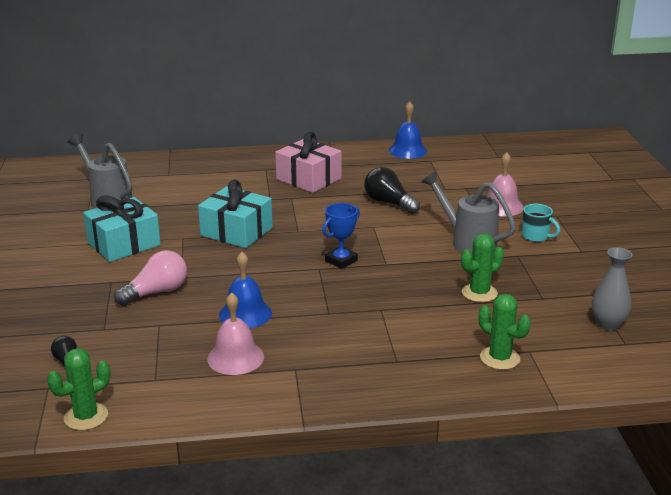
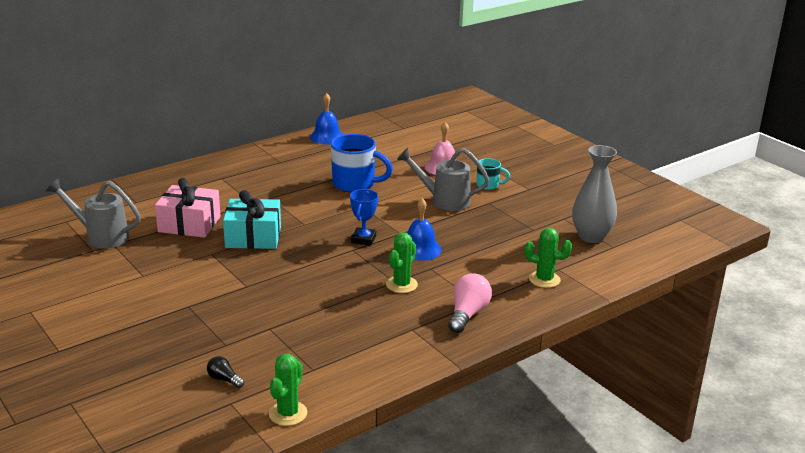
camera: 30 degrees left, 0 degrees up
turquoise gift [83,195,161,262] -> none
pink light bulb [114,250,187,306] -> pink light bulb moved to [448,273,492,333]
pink bell [207,292,264,375] -> none
blue bell [219,252,272,328] -> blue bell moved to [407,198,442,261]
pink gift [275,132,342,193] -> pink gift moved to [155,178,221,238]
black light bulb [364,167,420,214] -> blue mug [331,134,393,193]
green cactus [461,233,504,302] -> green cactus moved to [386,232,418,293]
grey vase [592,247,633,330] -> grey vase [572,145,617,243], size x1.50

